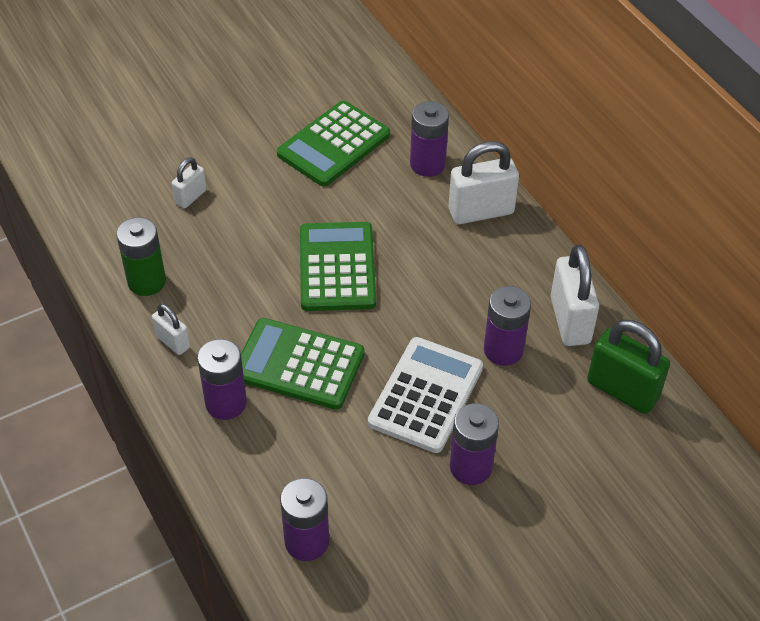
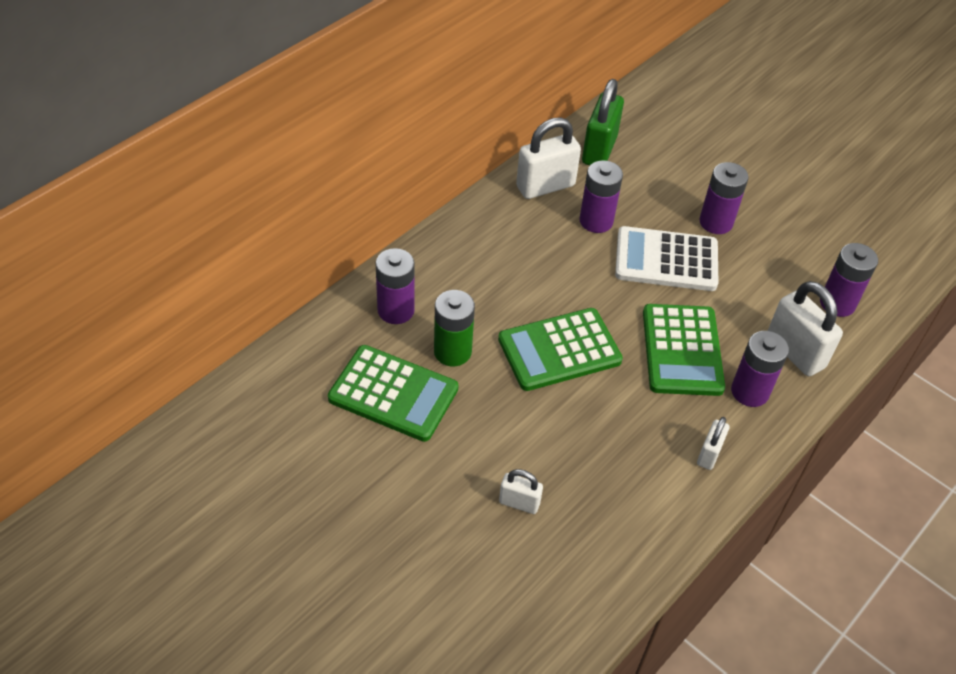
camera: 110 degrees left, 0 degrees up
green battery [116,217,166,296] -> green battery moved to [434,290,475,366]
white padlock [449,141,519,224] -> white padlock moved to [768,281,843,376]

